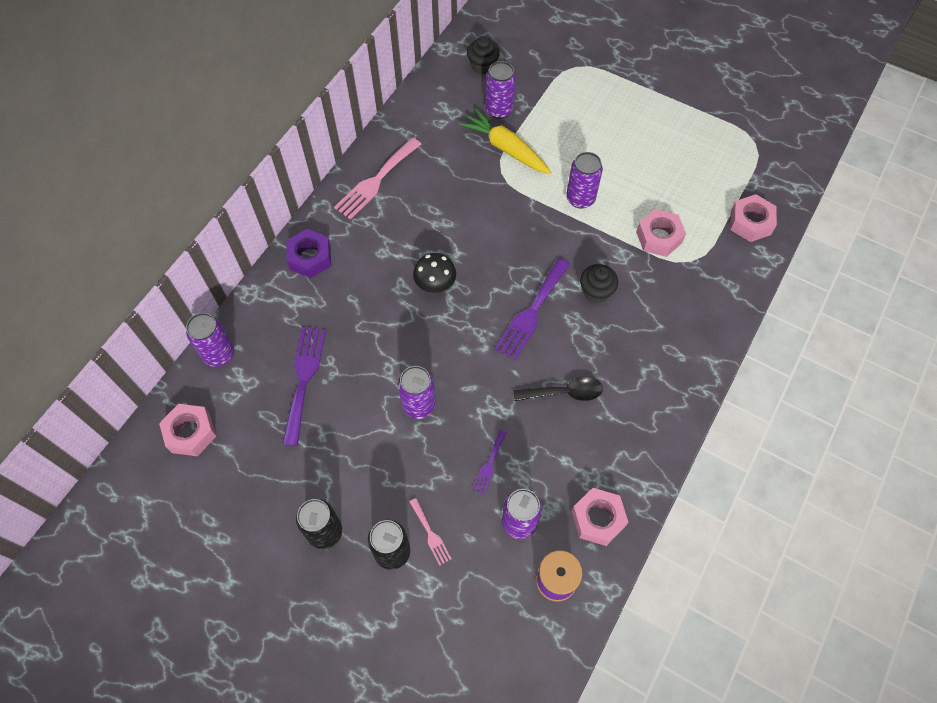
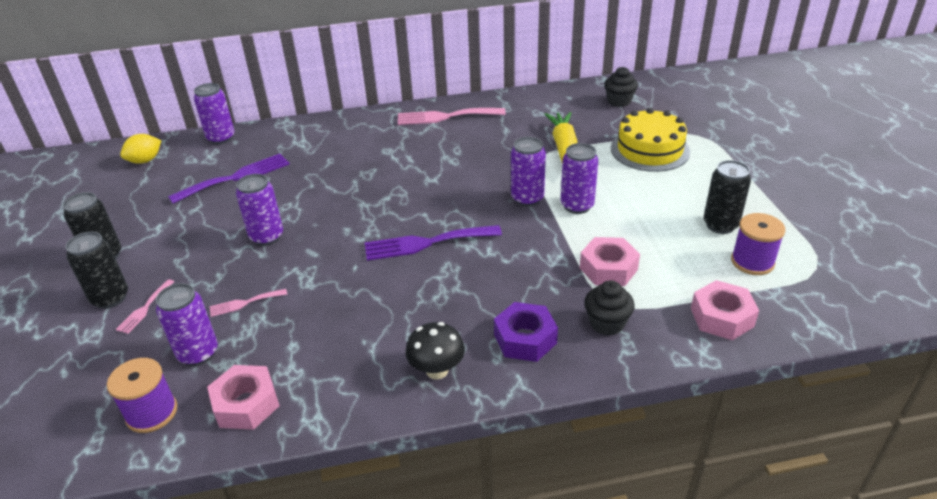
camera: 50 degrees right, 25 degrees down
pink nut [159,404,216,456] -> yellow lemon [120,134,162,164]
purple nut [286,229,331,278] -> purple nut moved to [494,302,558,362]
black mushroom [413,253,456,293] -> black mushroom moved to [405,322,465,380]
purple fork [472,430,507,494] -> pink fork [209,289,287,317]
purple can [485,61,516,119] -> purple can moved to [511,137,546,207]
black spoon [513,377,603,401] -> none
black cupcake [580,264,618,303] -> black cupcake moved to [584,280,635,336]
none -> yellow cake [611,108,690,172]
none -> black can [703,160,751,234]
none -> purple spool [731,213,785,275]

